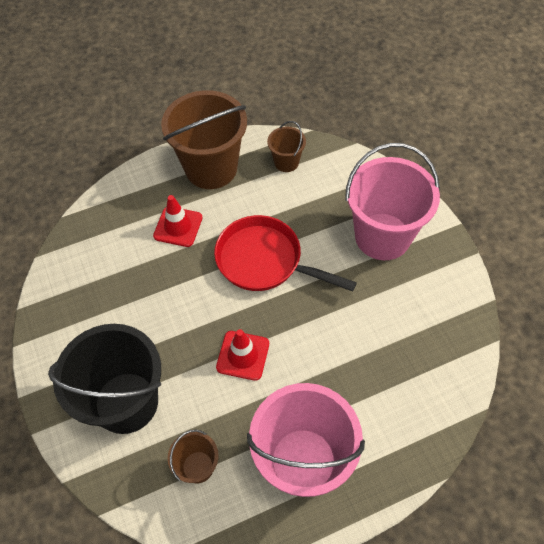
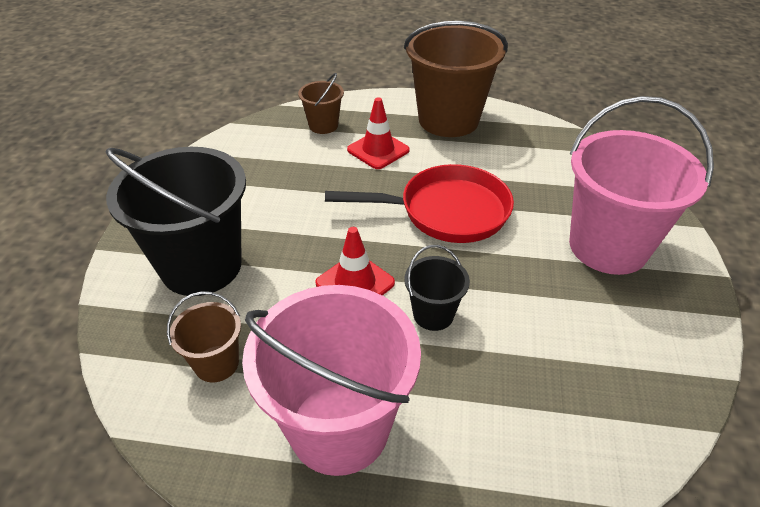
camera: 30 degrees right, 15 degrees down
red pan [214,215,357,292] -> red pan turned 120 degrees clockwise [325,164,514,243]
brown bucket [267,121,306,172] -> brown bucket moved to [298,73,344,134]
none -> black bucket [405,245,470,331]

